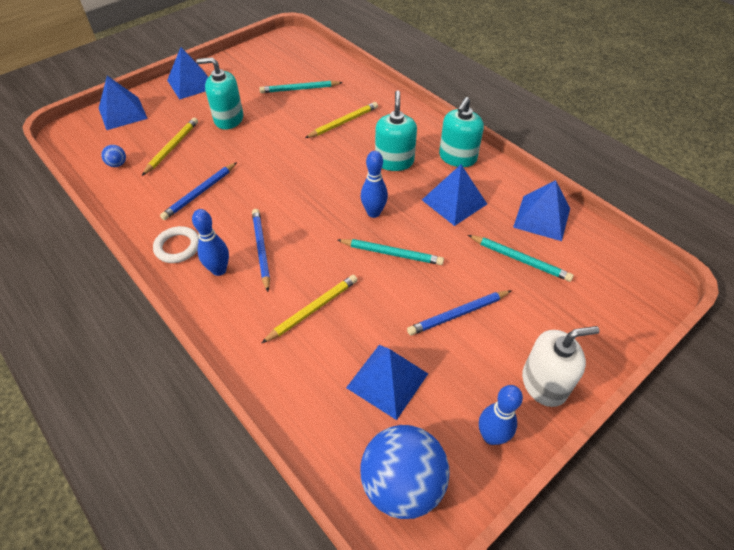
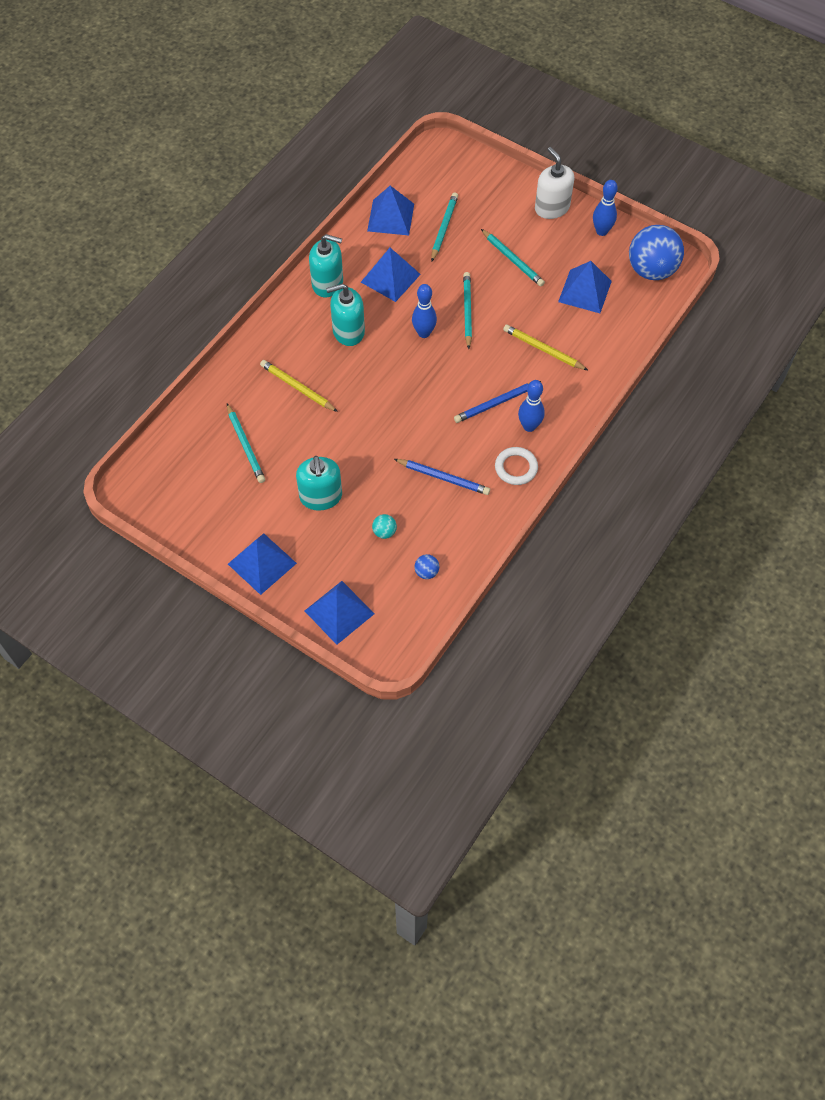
camera: 105 degrees left, 10 degrees up
yellow pencil [142,118,198,176] -> turquoise ball [372,514,397,539]
blue pencil [407,290,512,336] -> turquoise pencil [481,229,545,286]

